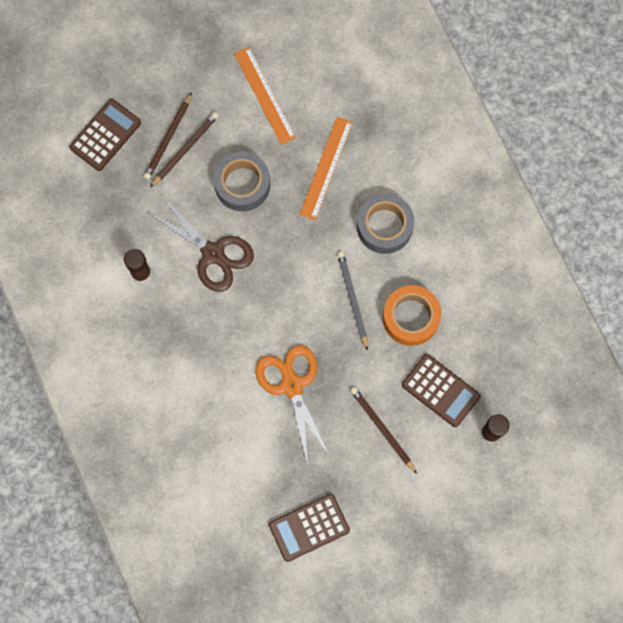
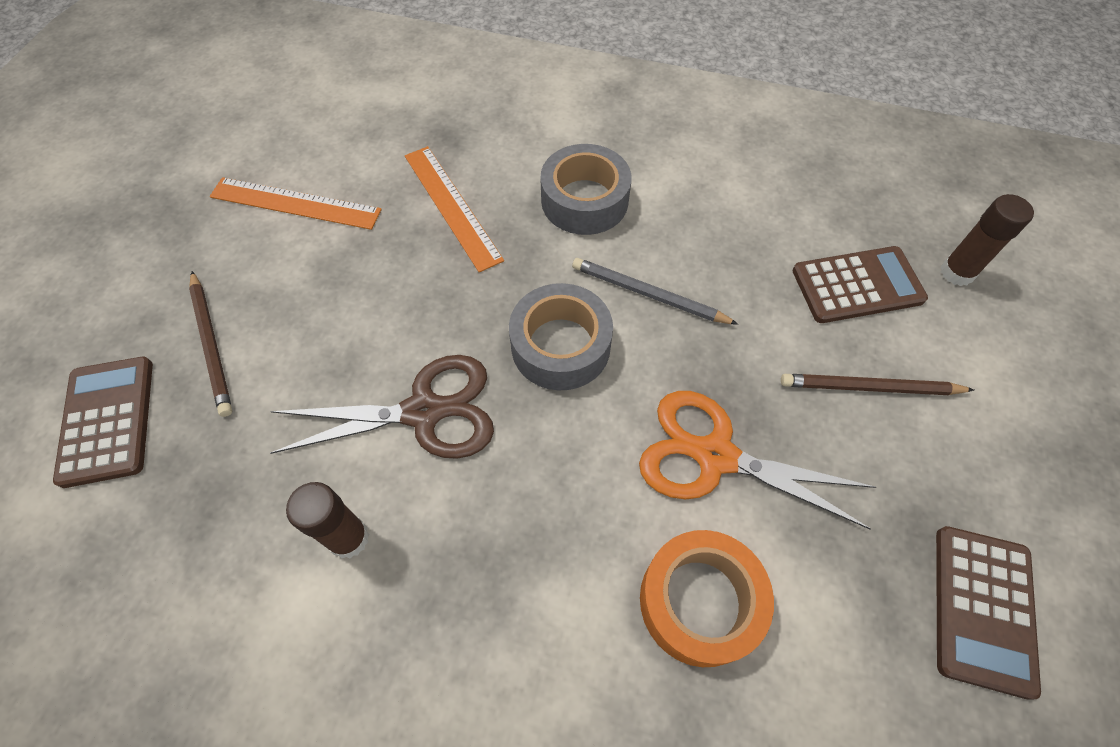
camera: 50 degrees left, 15 degrees down
brown pencil [150,112,219,188] -> none
grey tape [213,151,270,211] -> grey tape moved to [509,283,613,390]
orange tape [383,285,441,346] -> orange tape moved to [640,530,774,667]

